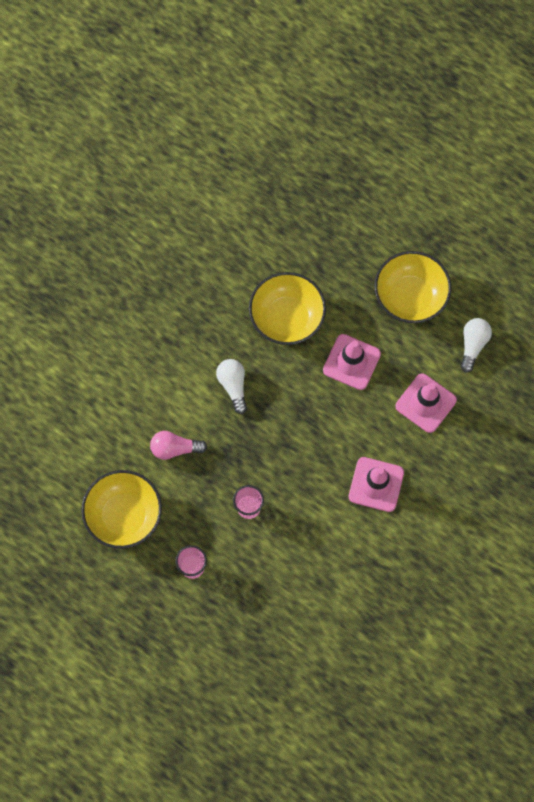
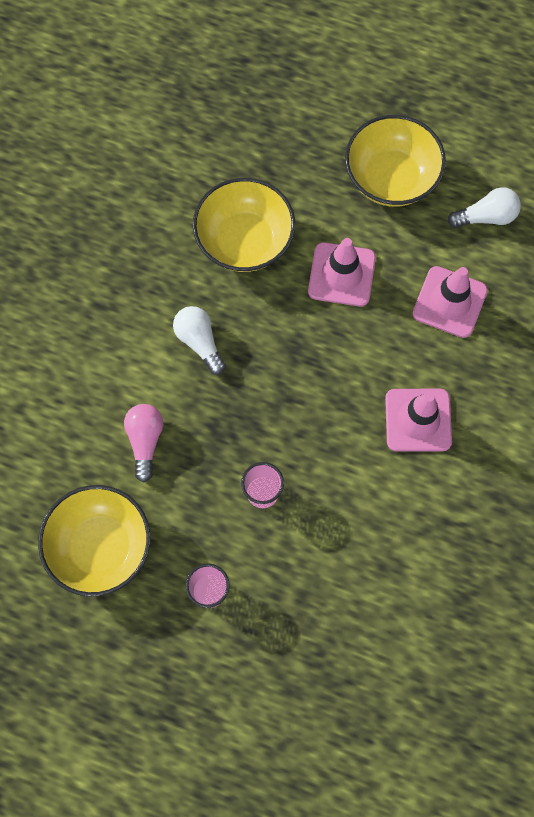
camera: 15 degrees left, 0 degrees up
pink light bulb [150,431,207,460] -> pink light bulb turned 105 degrees clockwise [124,404,163,482]
white light bulb [461,318,492,373] -> white light bulb turned 75 degrees clockwise [448,187,521,228]

